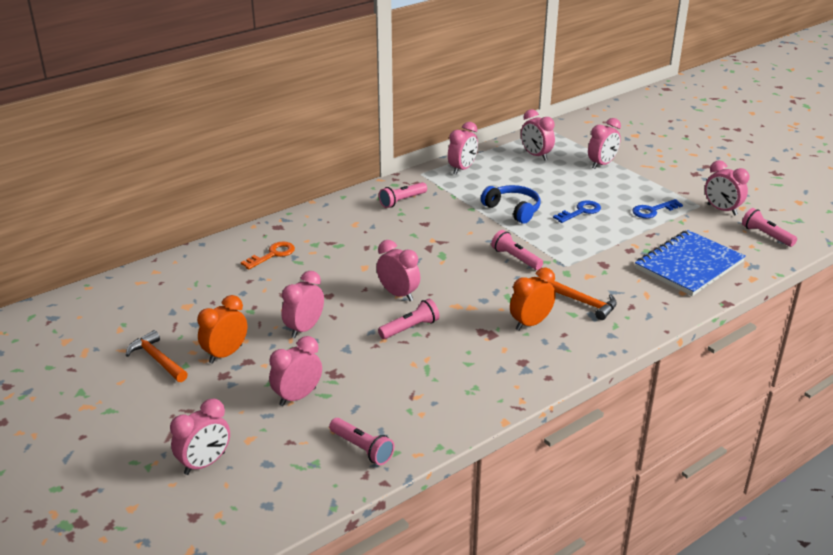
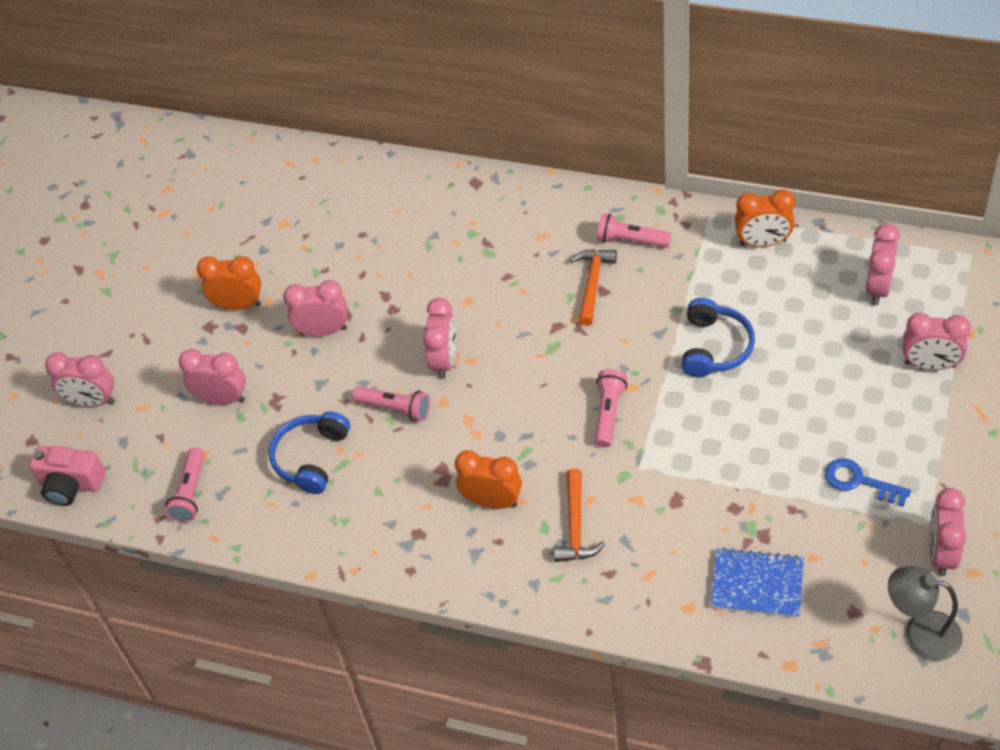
camera: 60 degrees right, 20 degrees up
orange hammer [126,330,188,382] -> orange hammer moved to [570,249,617,326]
orange key [241,242,295,269] -> none
pink clock [448,122,478,174] -> orange clock [735,189,795,247]
blue key [553,200,601,223] -> none
blue notebook [635,230,746,296] -> blue notebook [710,547,804,618], size x0.64
pink flashlight [742,208,797,247] -> grey lamp [888,566,963,661]
none -> pink camera [29,446,105,506]
none -> blue headphones [269,411,350,494]

